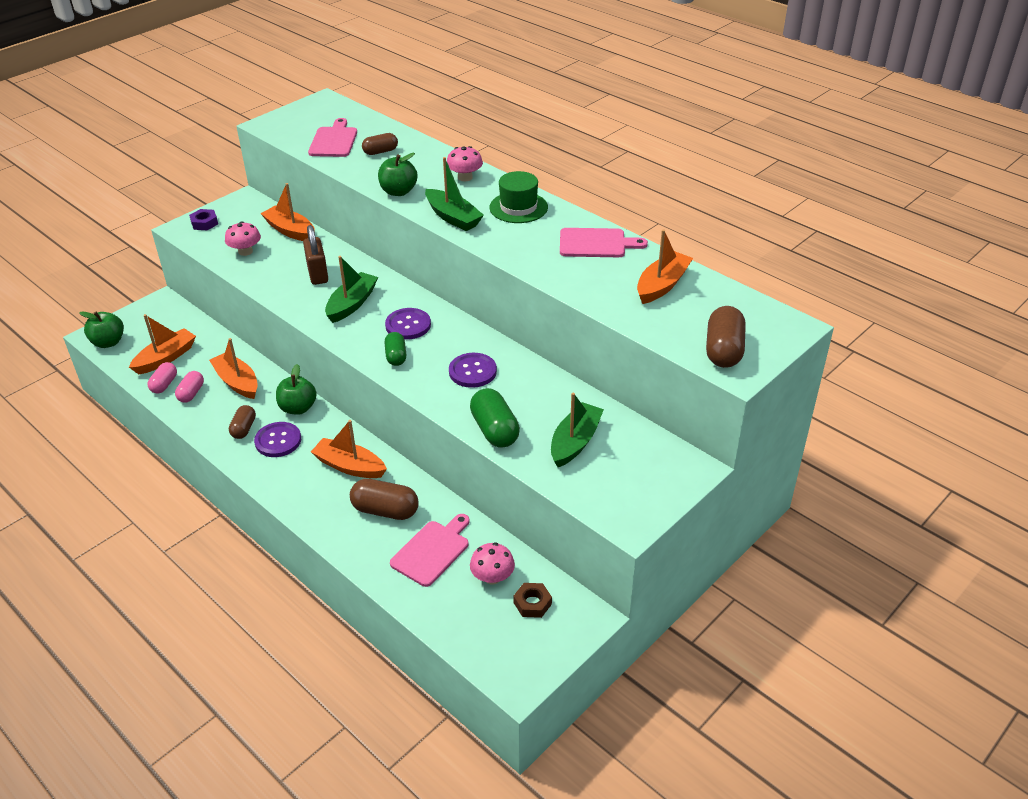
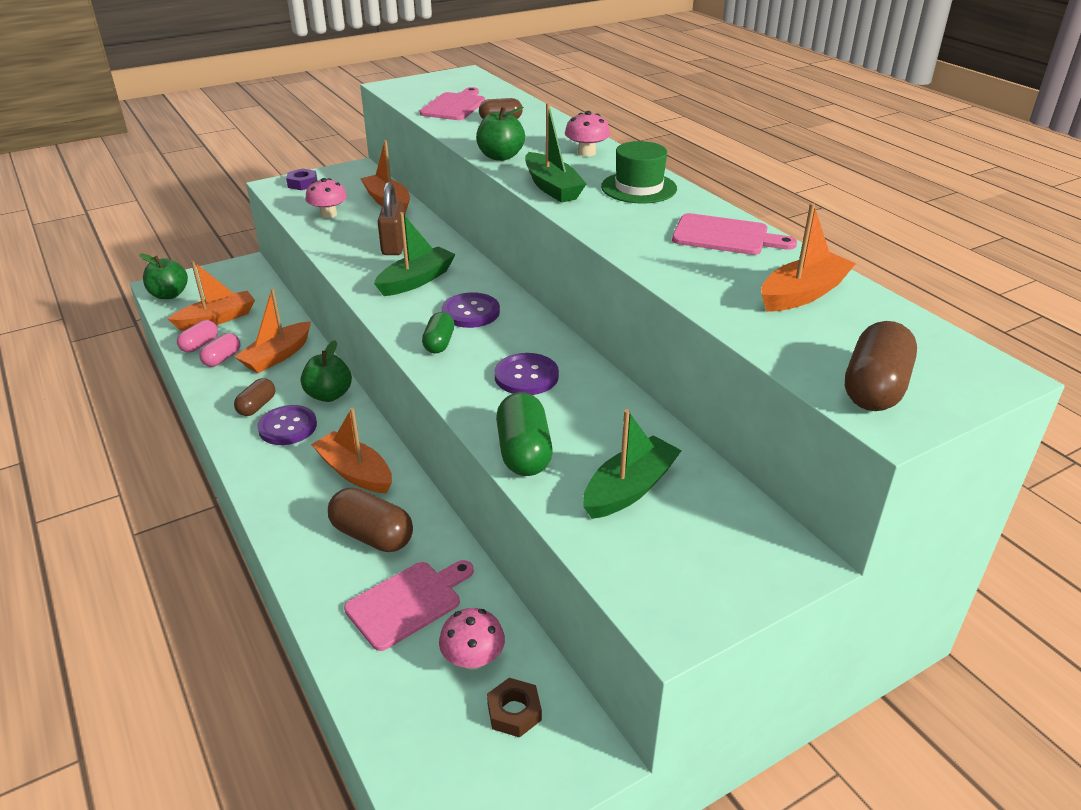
camera: 15 degrees right, 5 degrees down
orange boat [209,338,258,399] -> orange boat turned 120 degrees counterclockwise [235,288,311,373]

